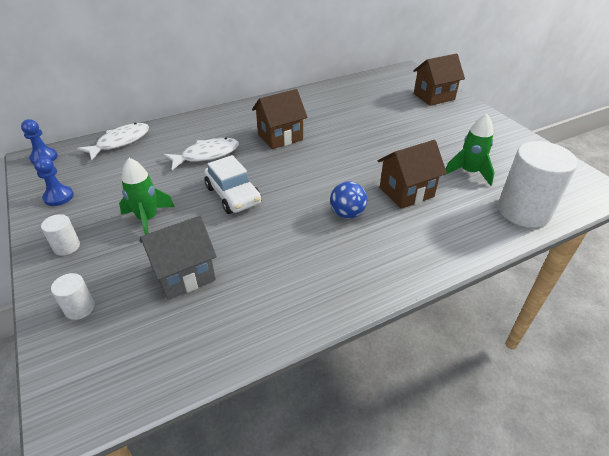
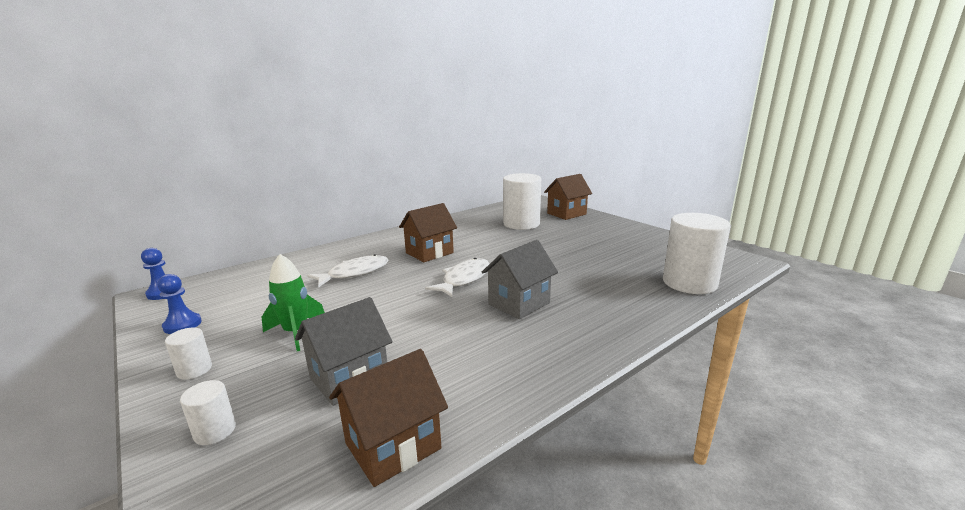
camera: 10 degrees left, 20 degrees down
white fish [77,123,149,160] -> white fish moved to [425,258,490,297]
white car [204,155,262,214] -> none
blue ball [330,181,367,219] -> grey house [482,240,558,319]
brown house [378,140,447,209] -> brown house moved to [329,349,448,487]
green rocket [445,114,495,186] -> none
none -> white cylinder [503,173,541,230]

